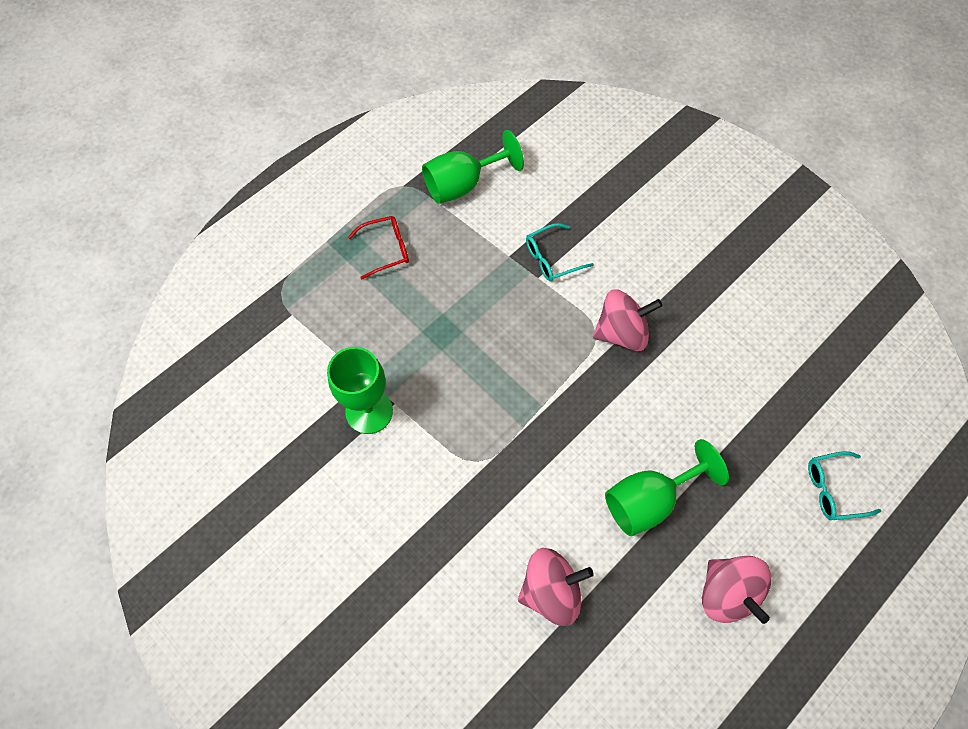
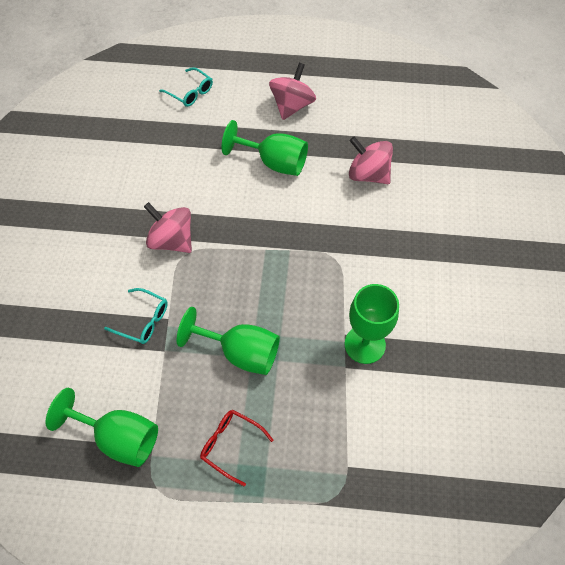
camera: 130 degrees left, 5 degrees down
none -> green goblet [177,307,280,375]

